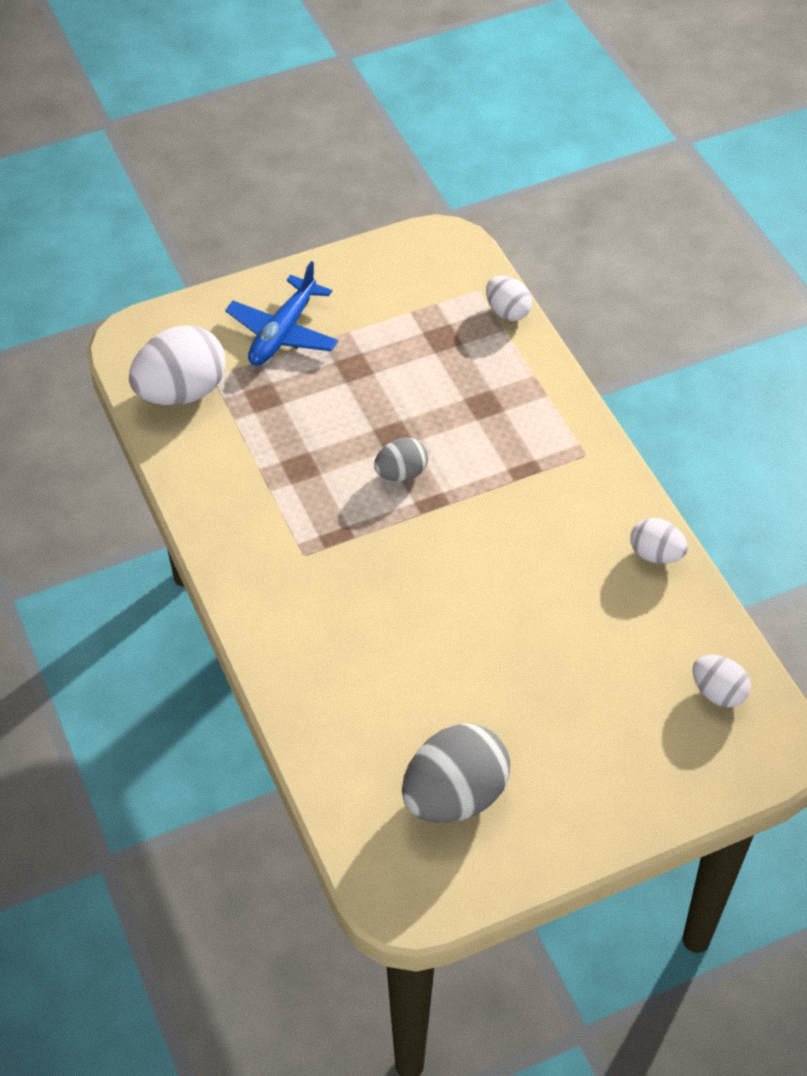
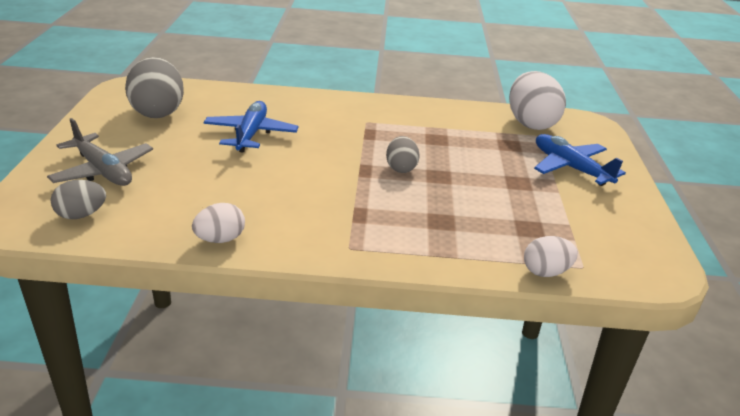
camera: 115 degrees right, 20 degrees down
white egg [692,655,751,708] -> grey egg [51,180,106,219]
none -> grey plane [47,118,153,186]
none -> blue plane [203,101,299,153]

